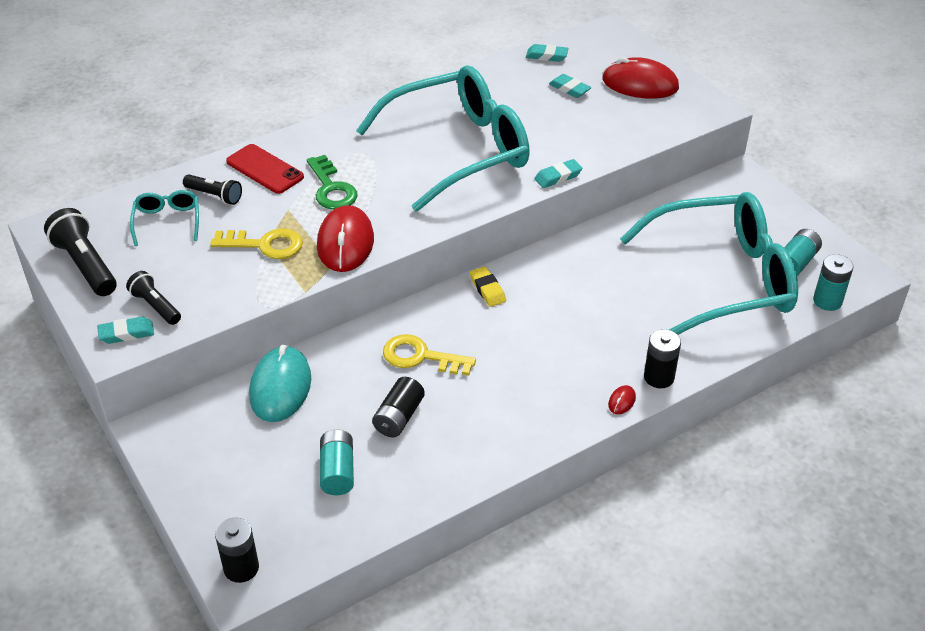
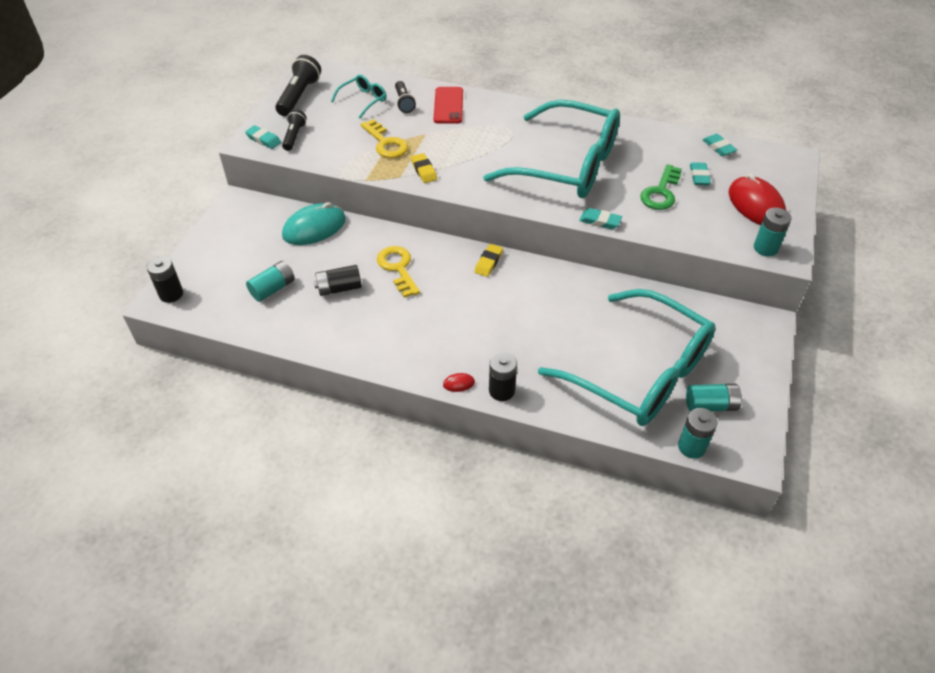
camera: 50 degrees right, 5 degrees up
green key [307,155,358,210] -> green key moved to [640,164,682,210]
red mouse [317,205,374,272] -> yellow eraser [411,153,437,183]
none -> turquoise battery [754,208,791,256]

